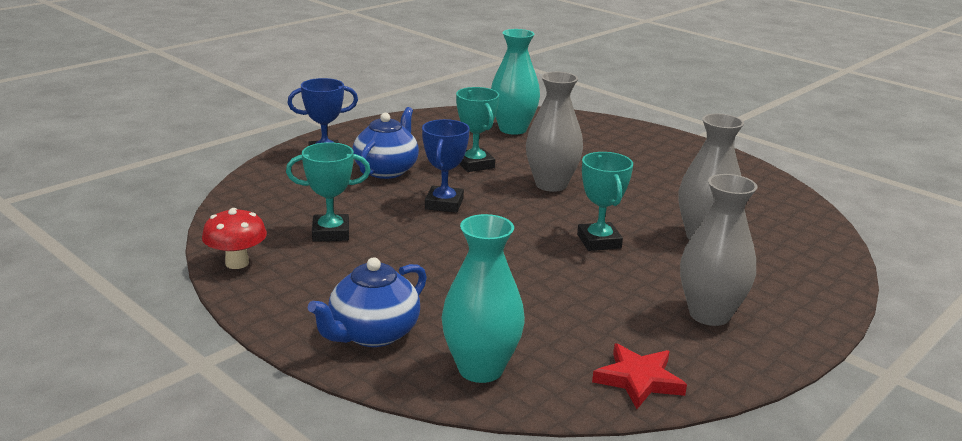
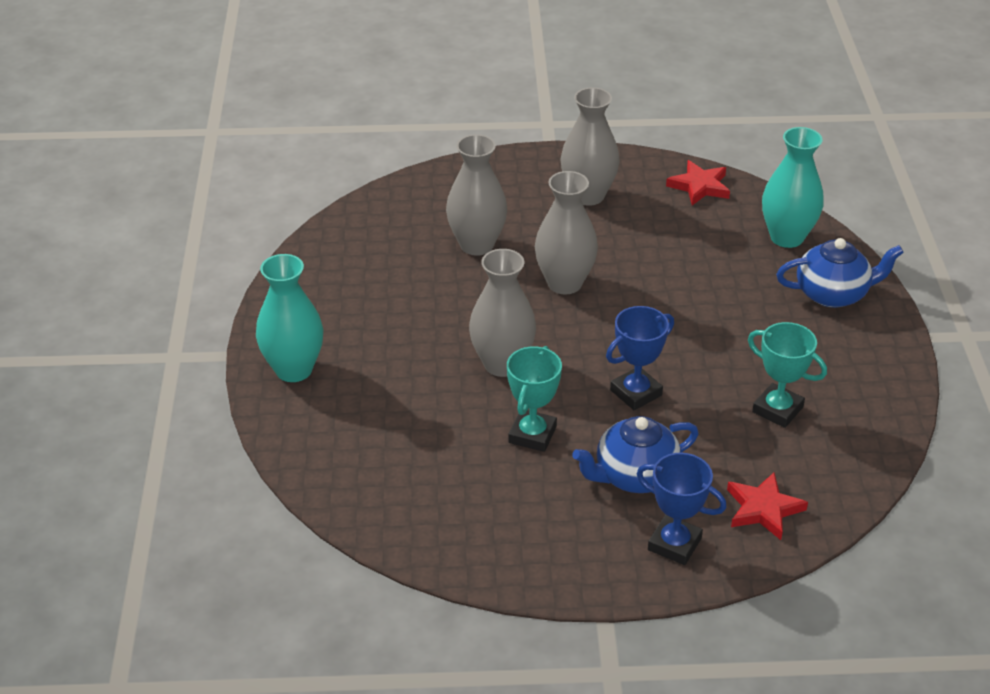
camera: 135 degrees left, 15 degrees up
red mushroom [202,208,267,269] -> none
turquoise vase [491,29,540,135] -> turquoise vase moved to [256,254,323,382]
turquoise trophy [577,152,633,251] -> grey vase [535,171,598,294]
none -> red star [727,472,808,540]

